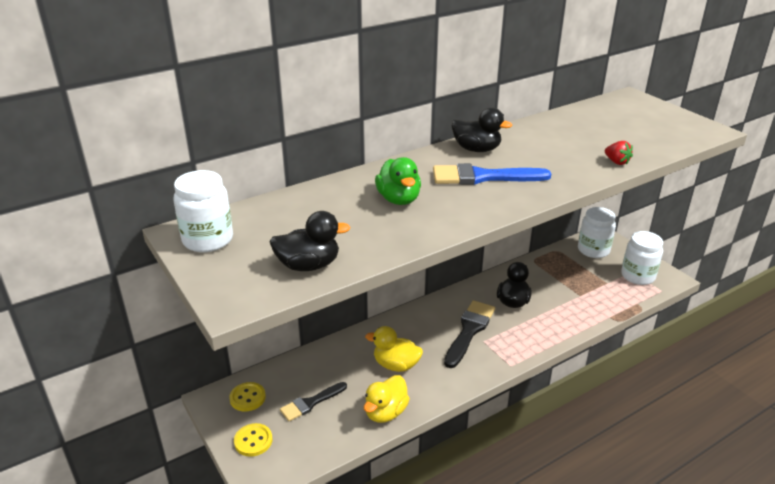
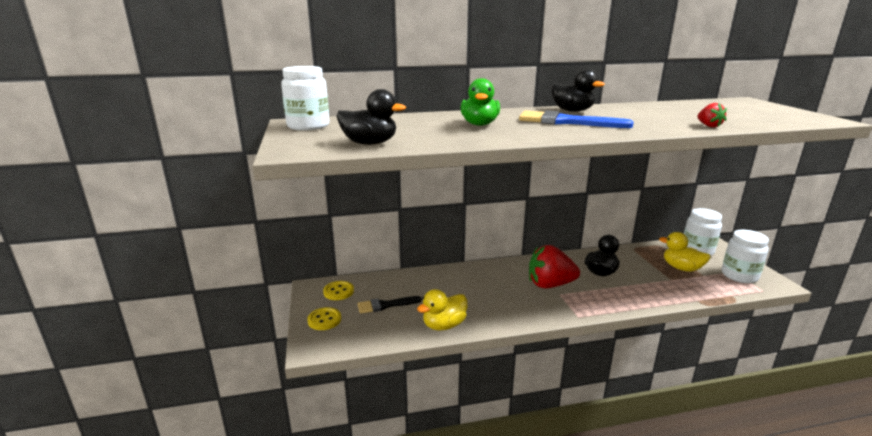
camera: 20 degrees right, 10 degrees down
yellow duck [365,326,423,372] -> yellow duck moved to [659,232,711,272]
black brush [444,300,495,368] -> red strawberry [529,245,580,288]

